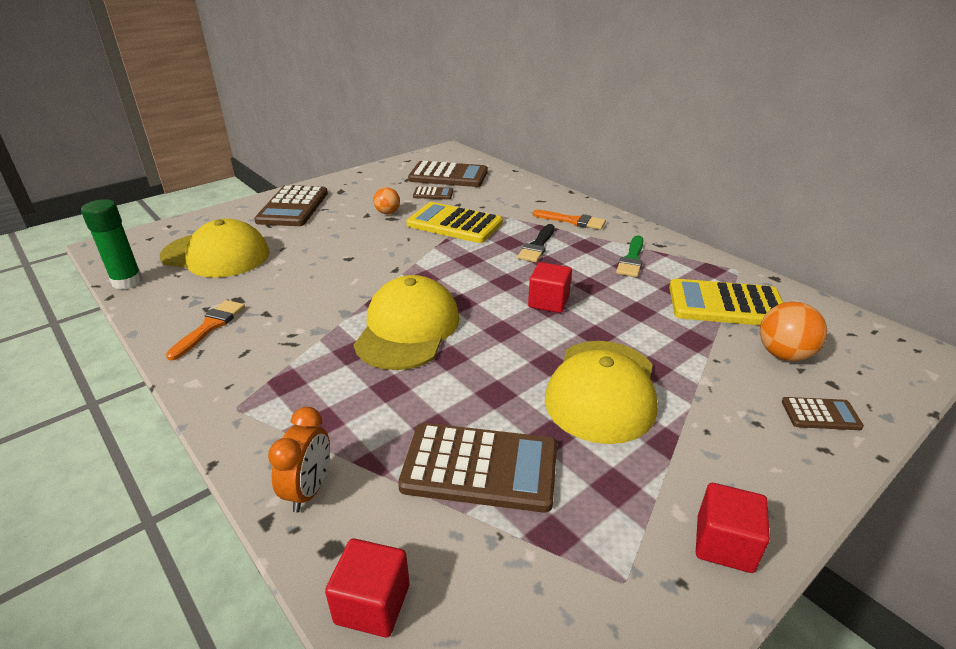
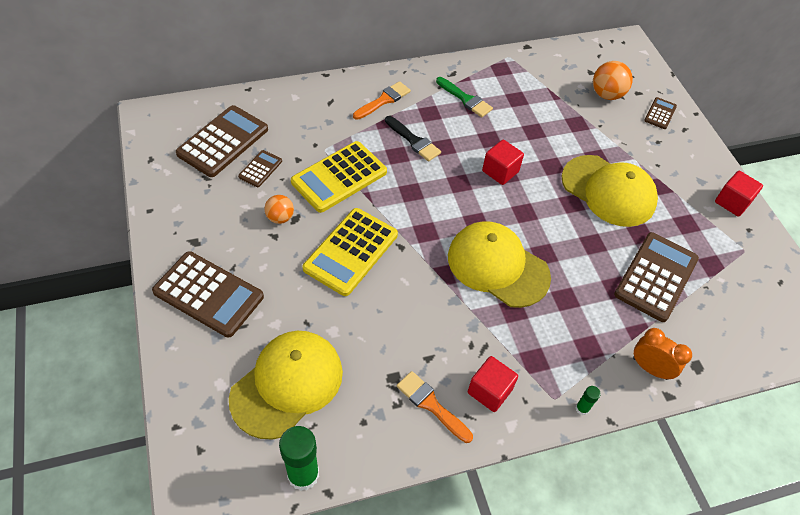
camera: 70 degrees left, 20 degrees up
red cube [325,538,410,637] -> red cube moved to [468,356,518,412]
yellow calculator [669,279,783,325] -> yellow calculator moved to [303,208,398,296]
none -> green glue stick [576,386,601,415]

